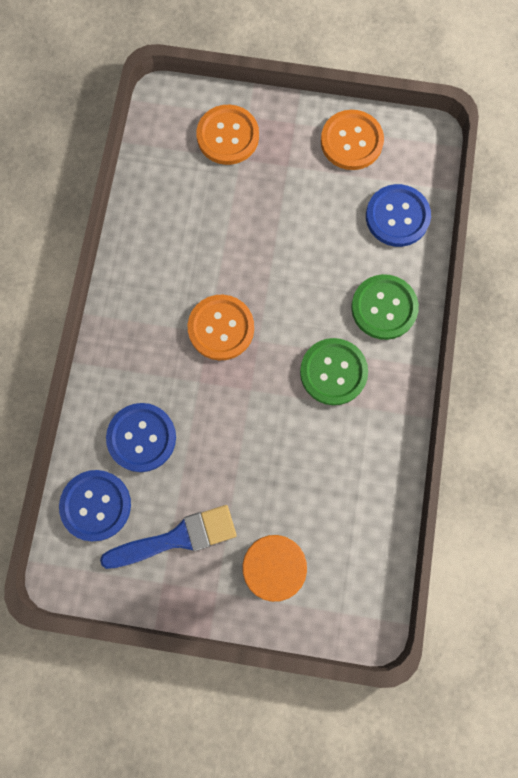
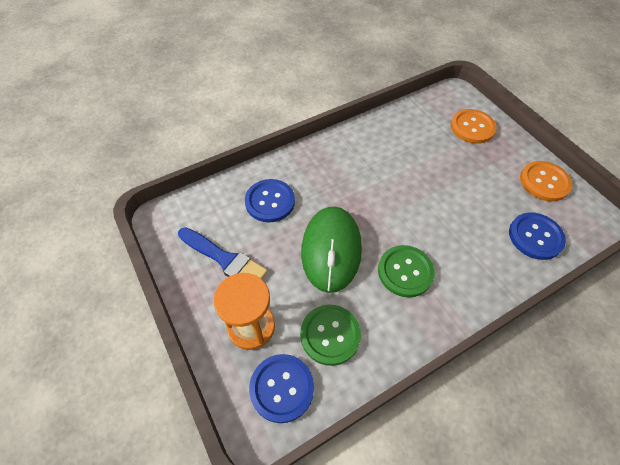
camera: 50 degrees right, 20 degrees down
blue button [59,470,131,541] -> blue button moved to [249,354,314,423]
orange button [188,295,254,360] -> none
green button [351,274,419,340] -> green button moved to [300,305,361,366]
none -> green mouse [301,206,362,293]

